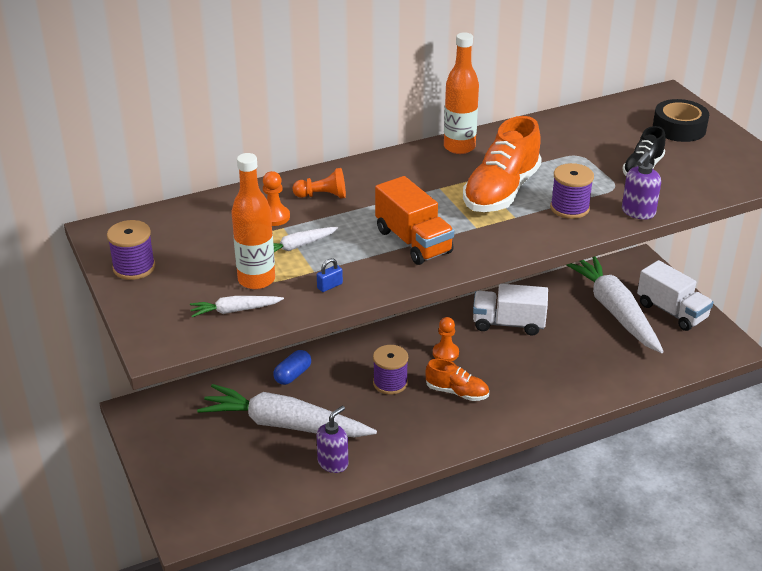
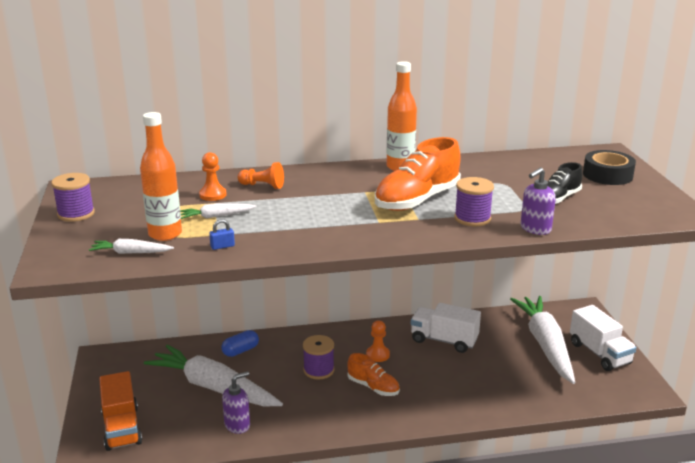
camera: 15 degrees right, 10 degrees down
orange truck [375,176,454,265] -> orange truck moved to [99,371,142,451]

